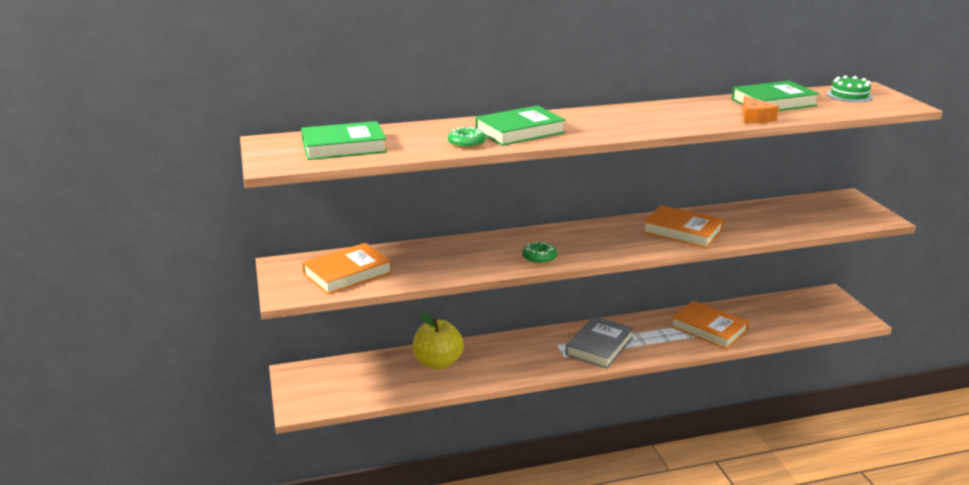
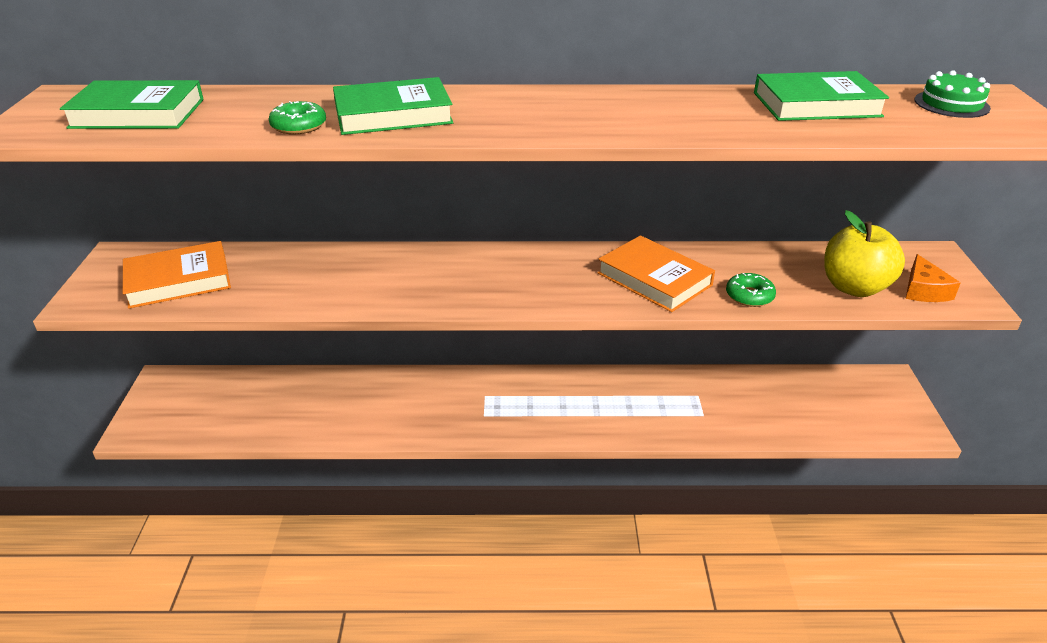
camera: 15 degrees right, 10 degrees up
yellow apple [413,312,464,370] -> yellow apple moved to [824,210,905,297]
green donut [522,242,557,264] -> green donut moved to [726,273,776,307]
grey book [566,316,634,369] -> none
orange book [671,301,749,349] -> none
orange cheese [742,96,779,123] -> orange cheese moved to [905,254,961,302]

